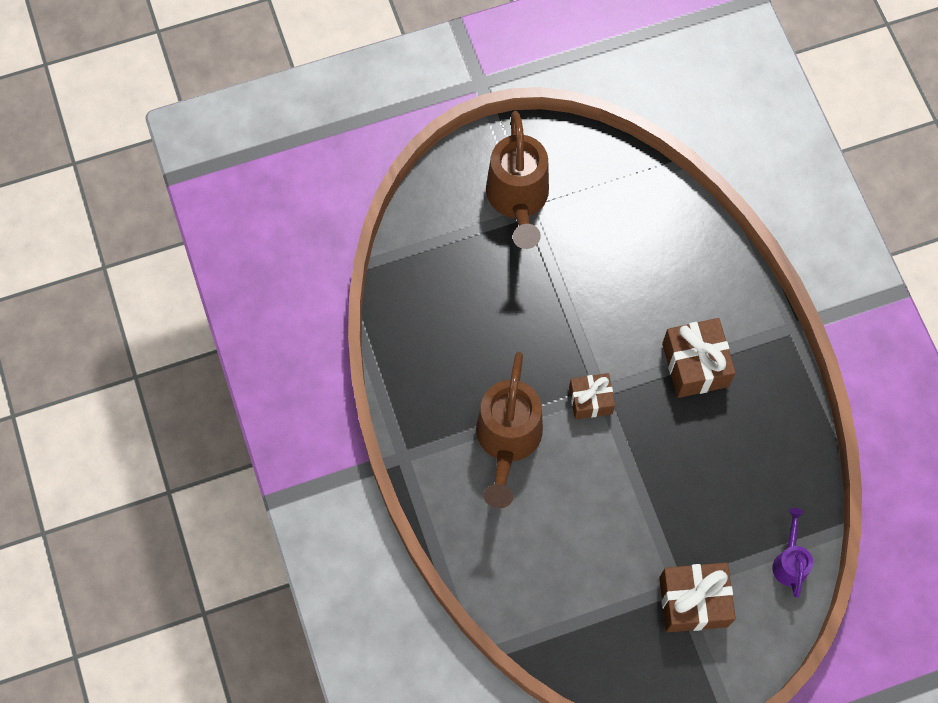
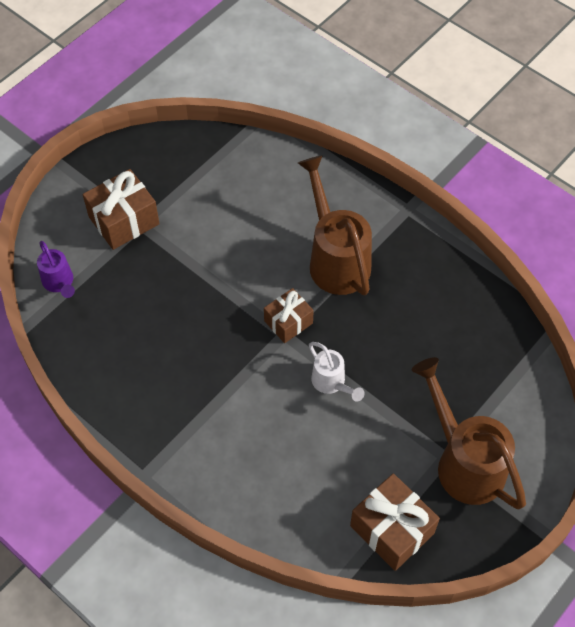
camera: 150 degrees right, 10 degrees down
brown gift [662,318,736,398] -> brown gift moved to [350,473,440,571]
none -> white watering can [309,342,364,402]

